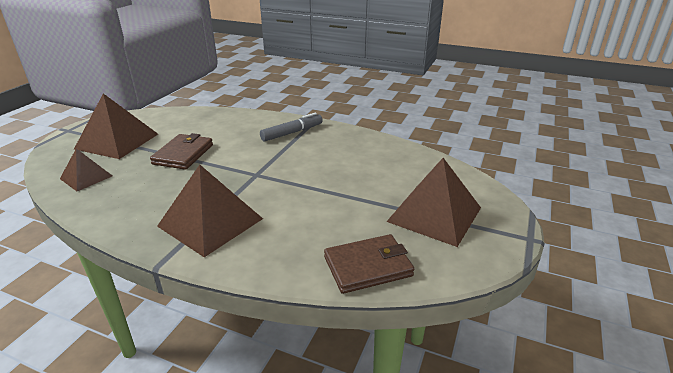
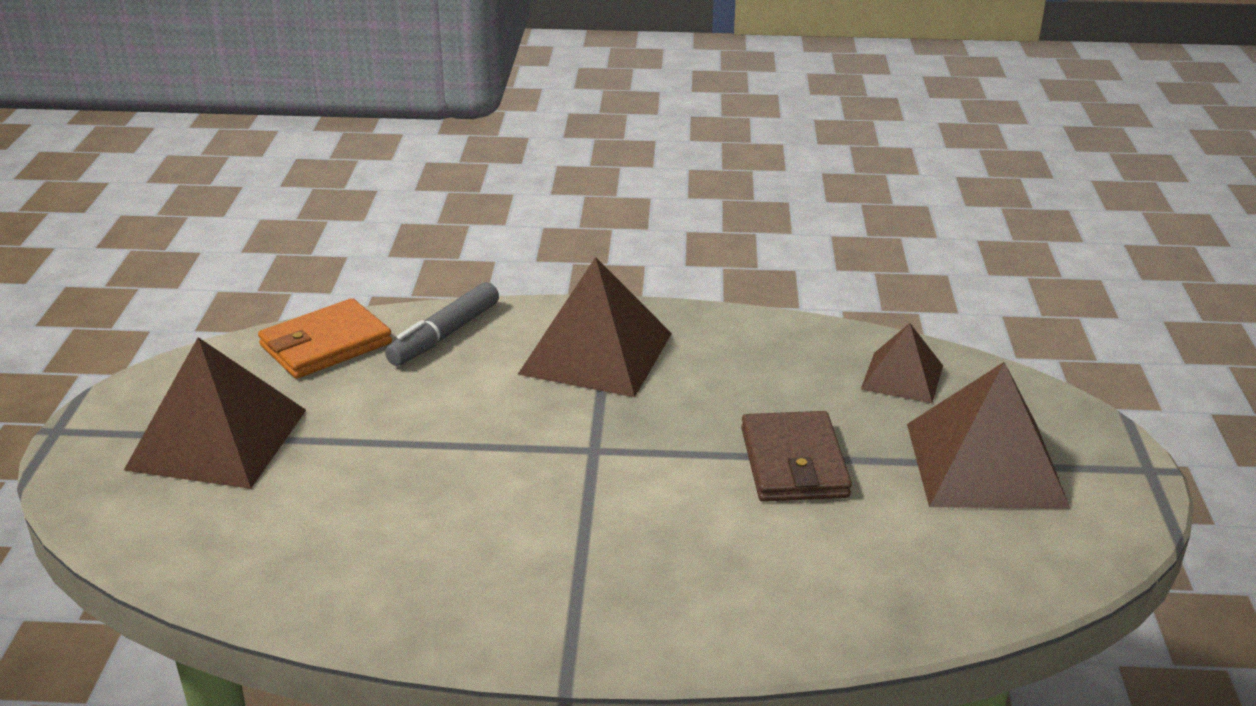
camera: 160 degrees right, 0 degrees up
grey marker [260,113,323,142] -> grey marker moved to [385,282,499,366]
brown wallet [324,234,414,294] -> orange wallet [258,298,392,379]

